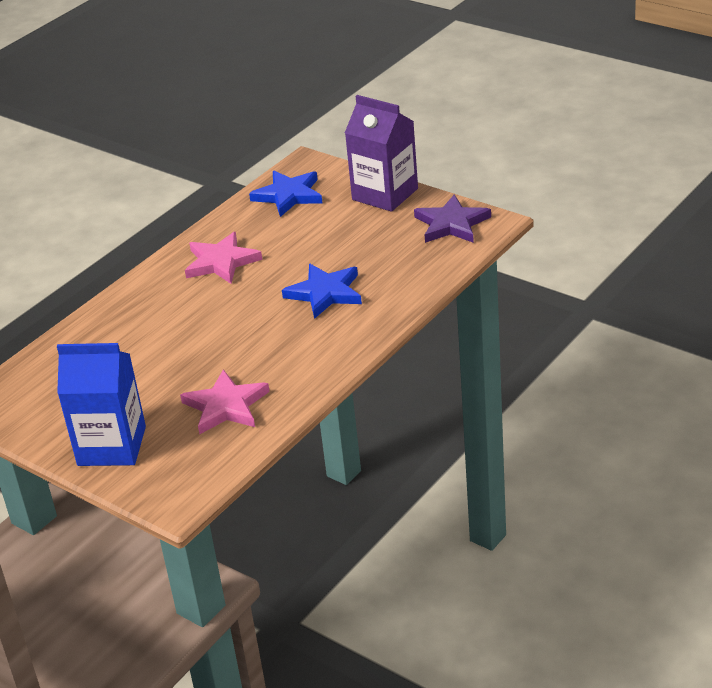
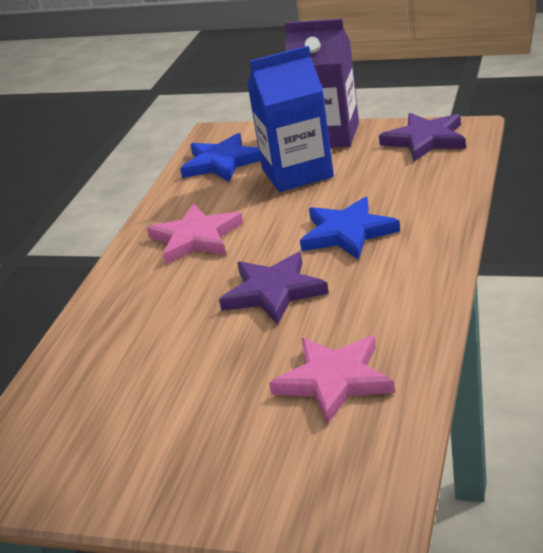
camera: 20 degrees left, 5 degrees down
blue carton [57,343,146,466] -> blue carton moved to [247,46,334,192]
none -> purple star [219,252,329,325]

